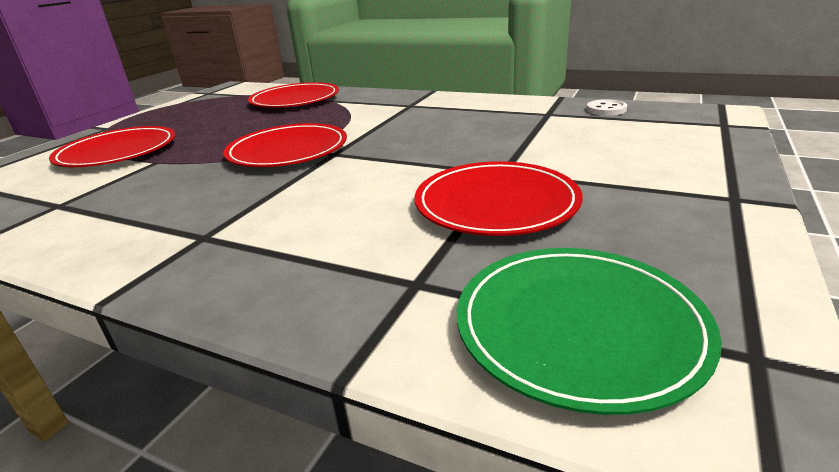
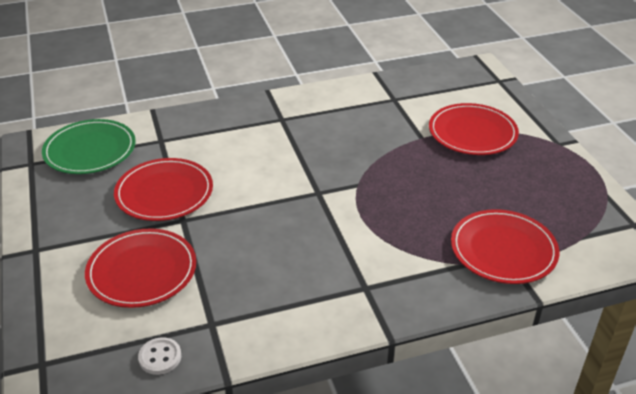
camera: 135 degrees right, 10 degrees up
red plate [223,123,347,167] -> red plate moved to [85,228,196,308]

